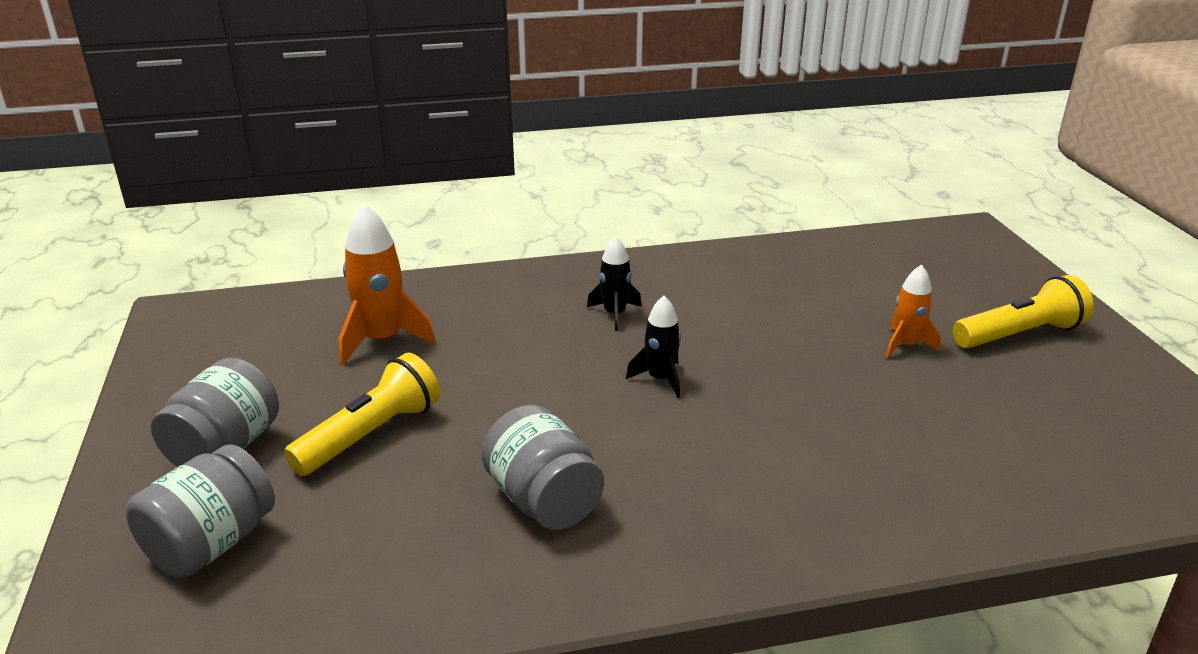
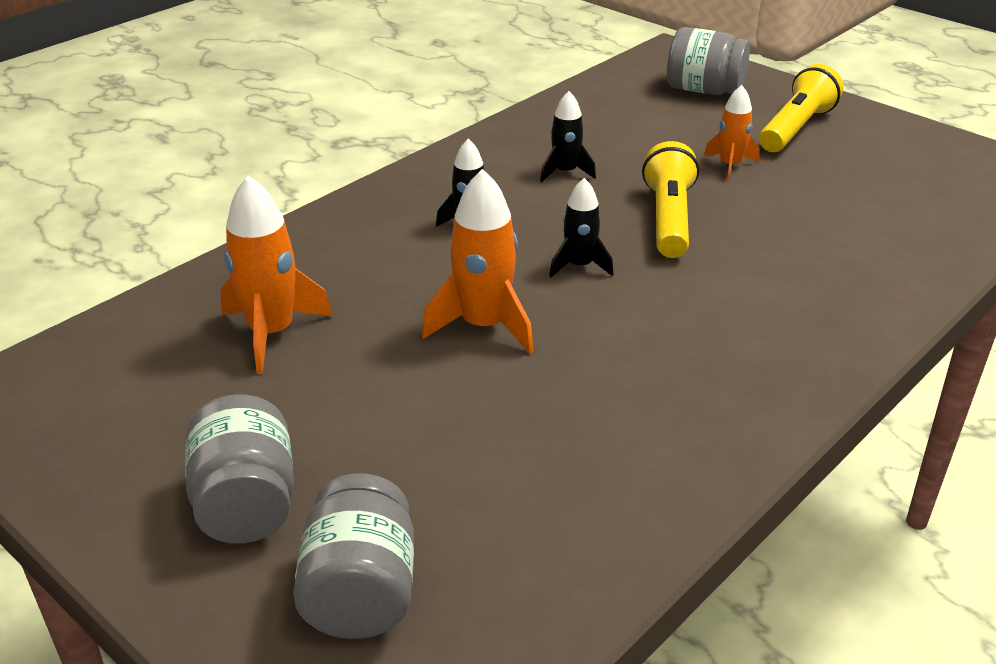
camera: 35 degrees left, 5 degrees up
yellow flashlight [284,353,440,476] -> yellow flashlight moved to [642,141,699,258]
grey jar [481,405,604,530] -> grey jar moved to [667,27,750,95]
none -> orange rocket [422,169,534,354]
none -> black rocket [540,91,596,182]

